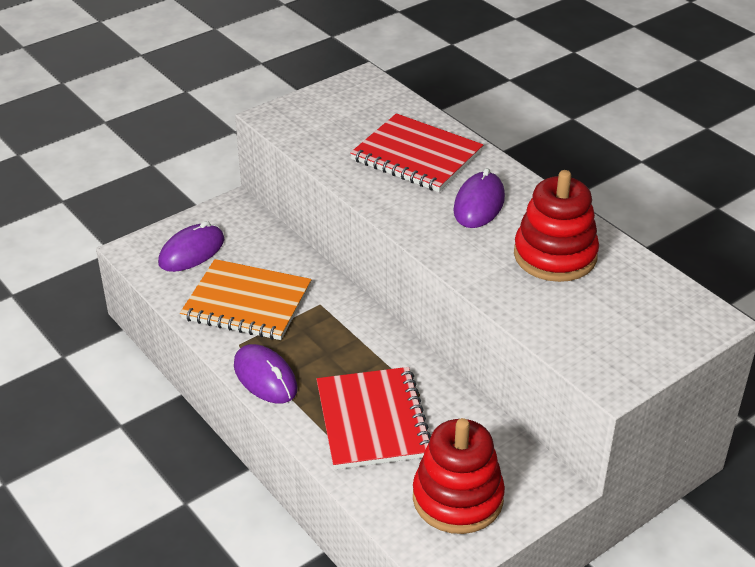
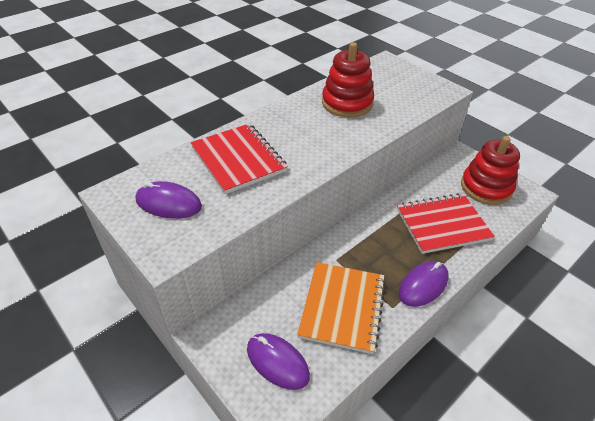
camera: 95 degrees left, 5 degrees up
red notebook [350,113,483,192] -> red notebook turned 60 degrees counterclockwise [190,123,288,194]
purple mouse [453,168,505,228] -> purple mouse moved to [135,181,202,219]

